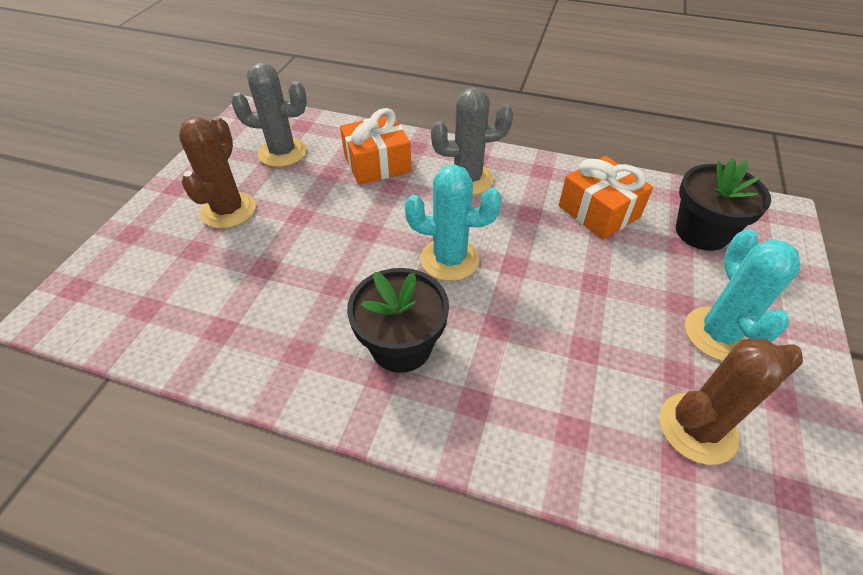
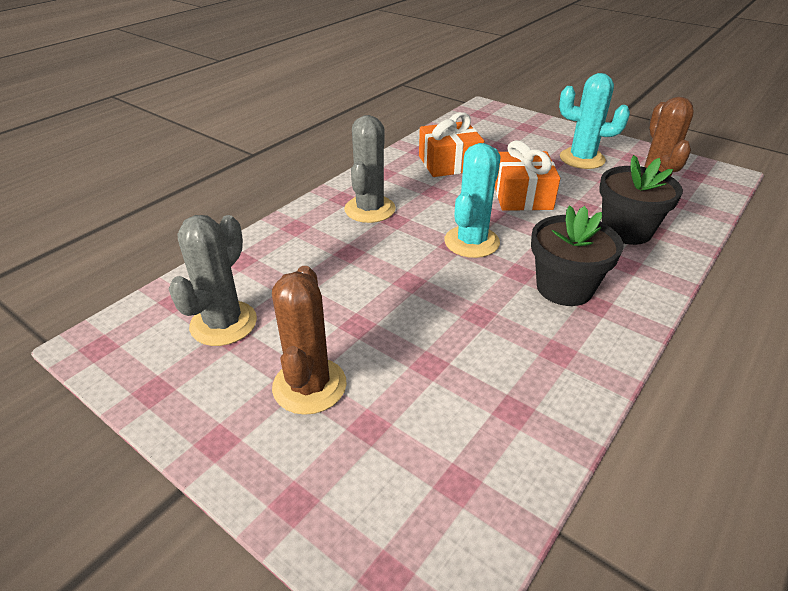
camera: 70 degrees left, 10 degrees down
brown cactus [179,116,256,229] -> brown cactus turned 60 degrees clockwise [272,266,347,415]
orange gift [340,108,411,185] -> orange gift moved to [495,140,560,211]
black flower pot [676,158,771,251] -> black flower pot moved to [599,155,683,245]

